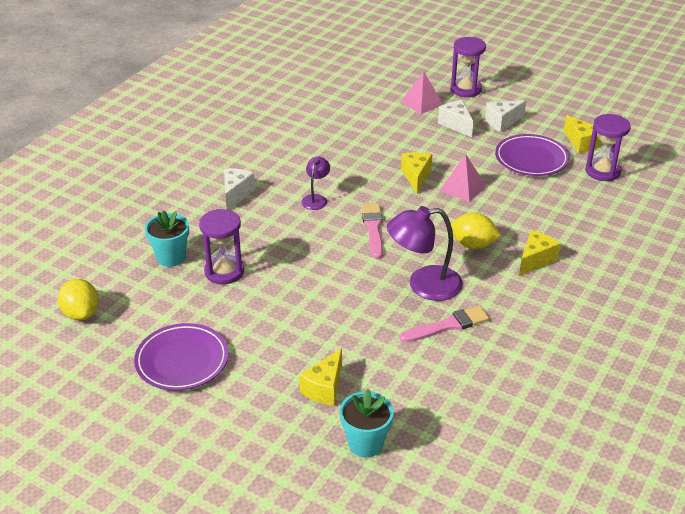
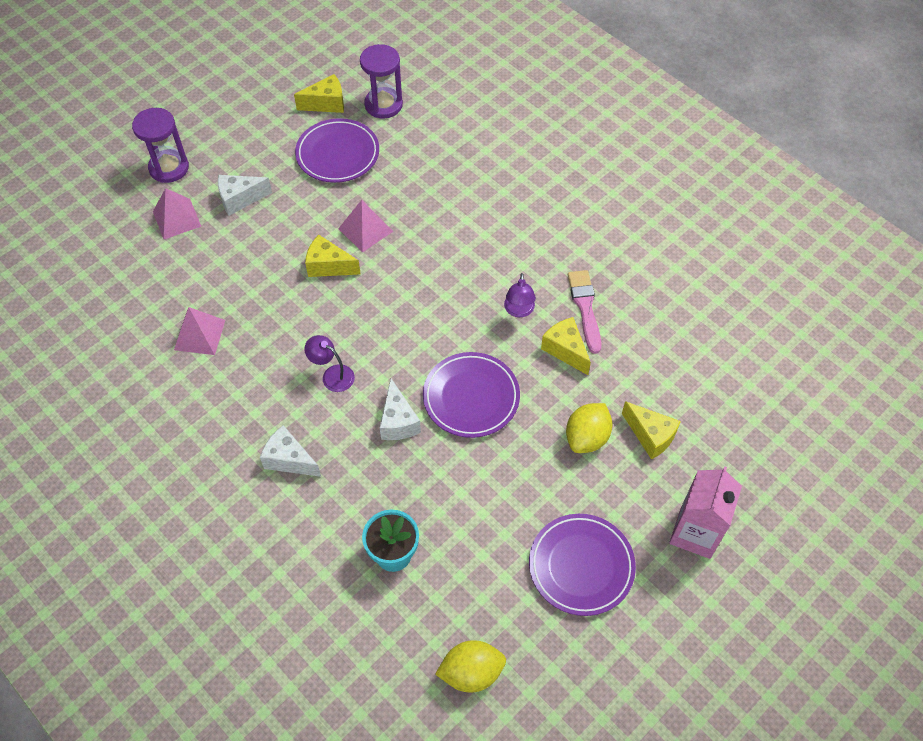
camera: 75 degrees left, 20 degrees up
purple hourglass [199,209,244,284] -> none
turquoise flower pot [340,389,394,457] -> none
pink brush [362,203,383,259] -> none
purple lamp [387,206,463,301] -> purple lamp [504,273,536,317], size x0.54
yellow lemon [451,212,501,249] -> yellow lemon moved to [566,403,612,453]
white cheese [485,100,526,132] -> white cheese moved to [380,379,421,440]
yellow cheese [519,230,560,276] -> yellow cheese moved to [541,317,591,375]
none -> pink pyramid [174,307,225,355]
none -> purple plate [423,352,520,438]
none -> pink carton [669,466,742,559]

